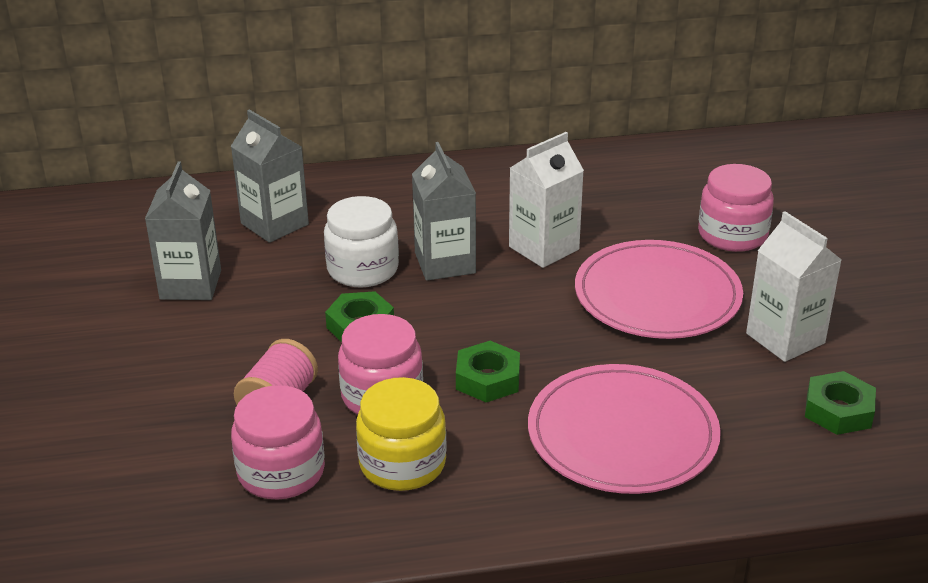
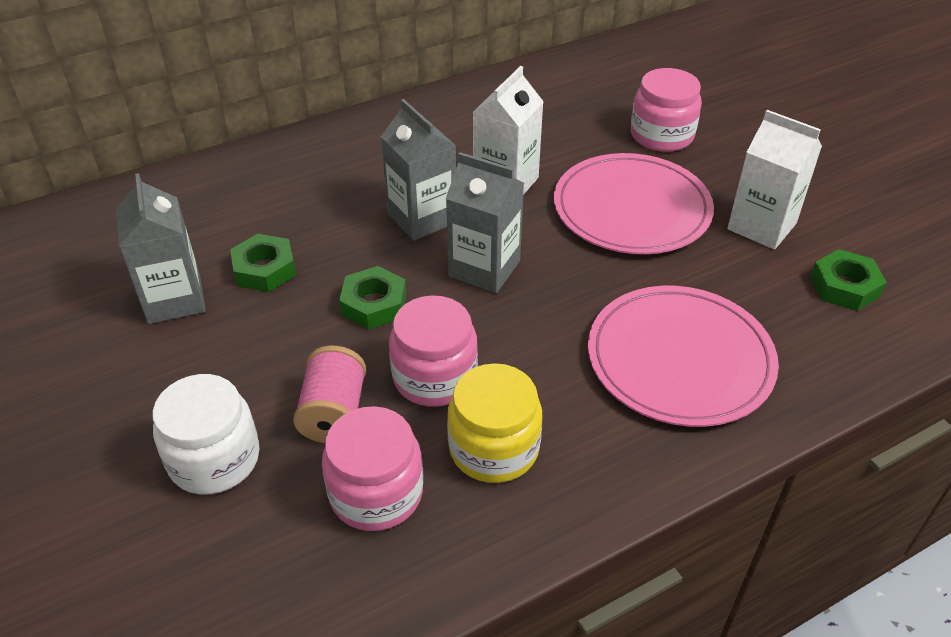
camera: 20 degrees left, 10 degrees up
grey carton [231,109,309,243] -> grey carton moved to [446,152,524,293]
white jar [324,196,399,287] -> white jar moved to [152,374,260,494]
green nut [456,341,520,402] -> green nut moved to [230,234,296,292]

